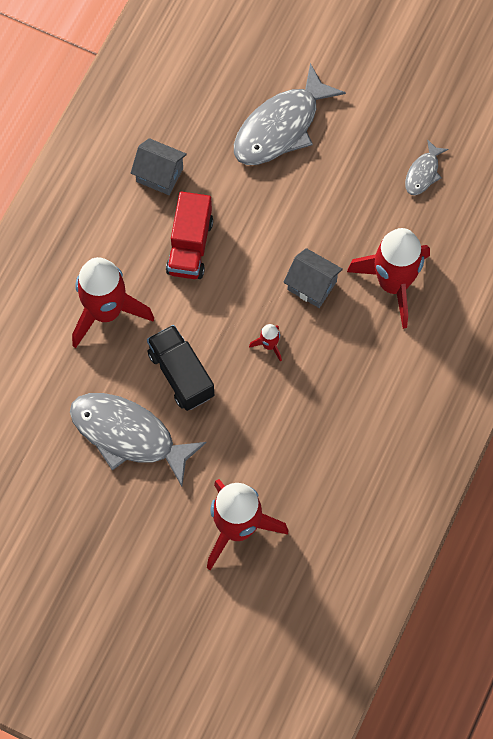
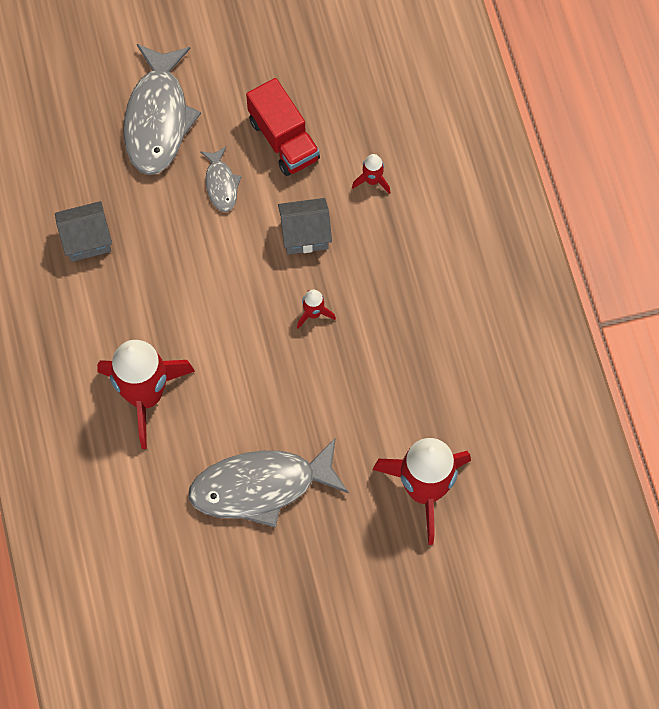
camera: 40 degrees left, 0 degrees up
black truck [147,325,214,411] -> none
red truck [166,191,213,279] -> red truck moved to [246,78,320,176]
red rocket [347,228,430,329] -> red rocket [352,154,391,194], size x0.42
grey fish [405,139,449,195] -> grey fish moved to [200,147,242,212]

